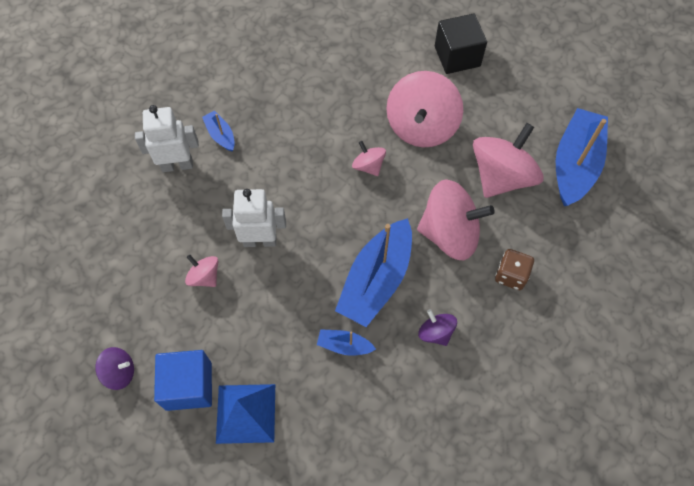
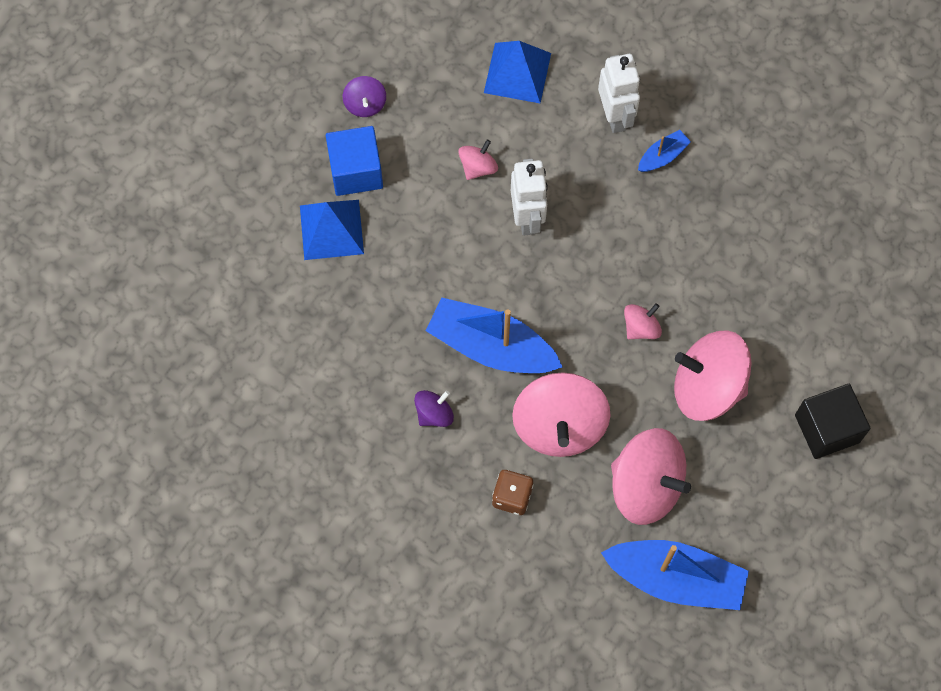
camera: 85 degrees right, 5 degrees up
blue boat [317,329,376,356] -> none
none -> blue pyramid [484,41,551,103]

